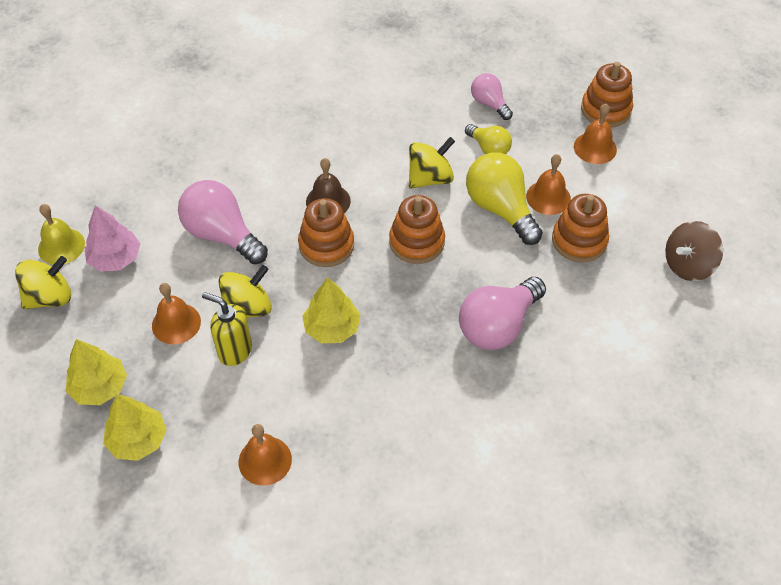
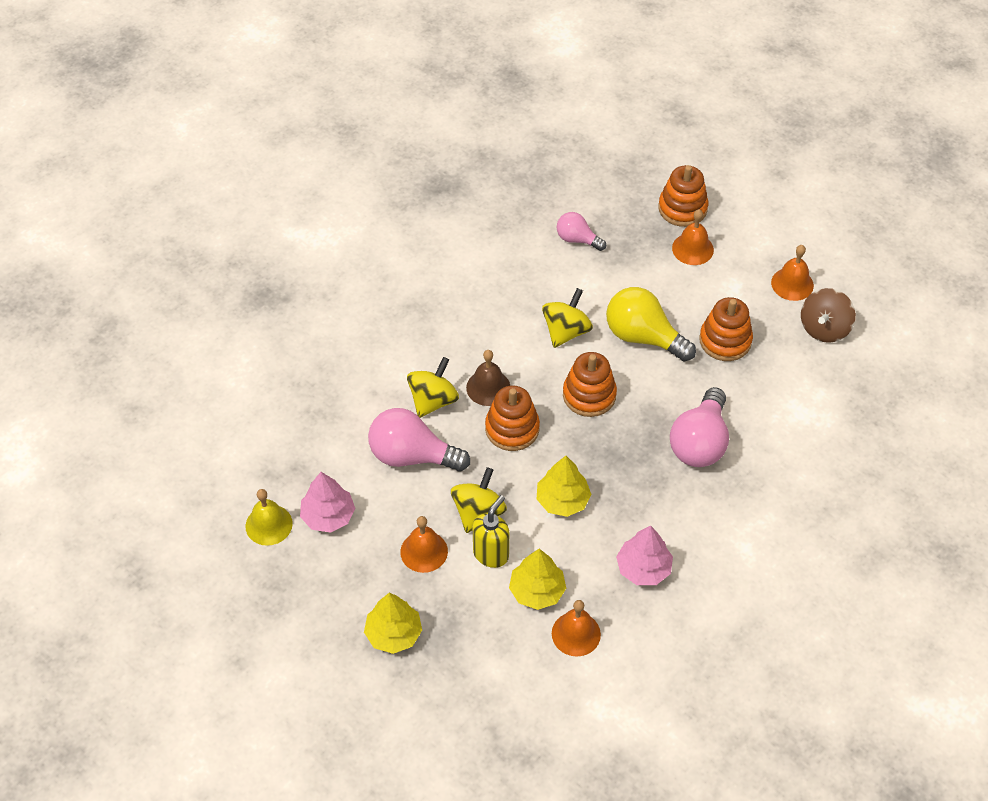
camera: 25 degrees left, 0 degrees up
yellow spinning top [15,256,71,309] -> yellow spinning top moved to [407,357,459,418]
yellow tree [103,394,167,461] -> yellow tree moved to [509,549,566,610]
yellow soap dispenser [202,292,252,366] -> yellow soap dispenser turned 120 degrees clockwise [473,495,509,568]
yellow light bulb [465,124,512,154] -> none
orange bell [526,154,571,215] -> orange bell moved to [771,245,814,301]
none -> pink tree [616,525,673,585]

